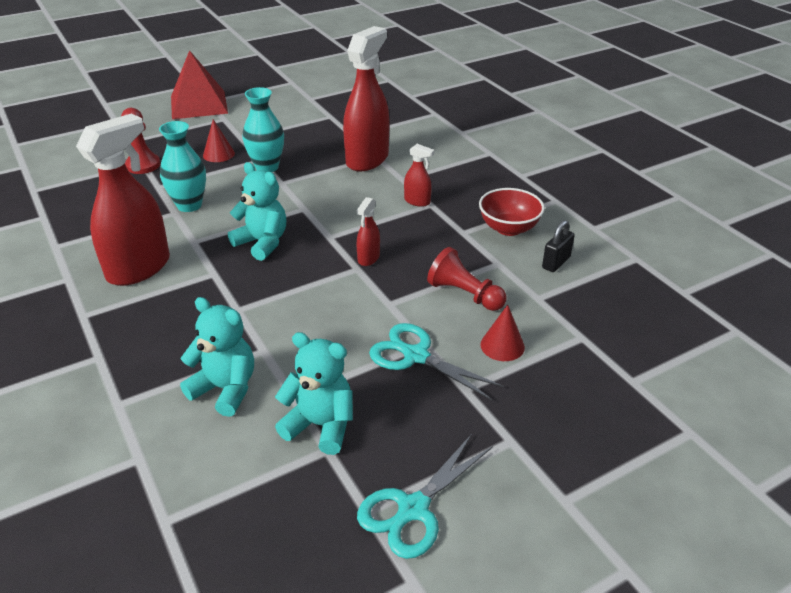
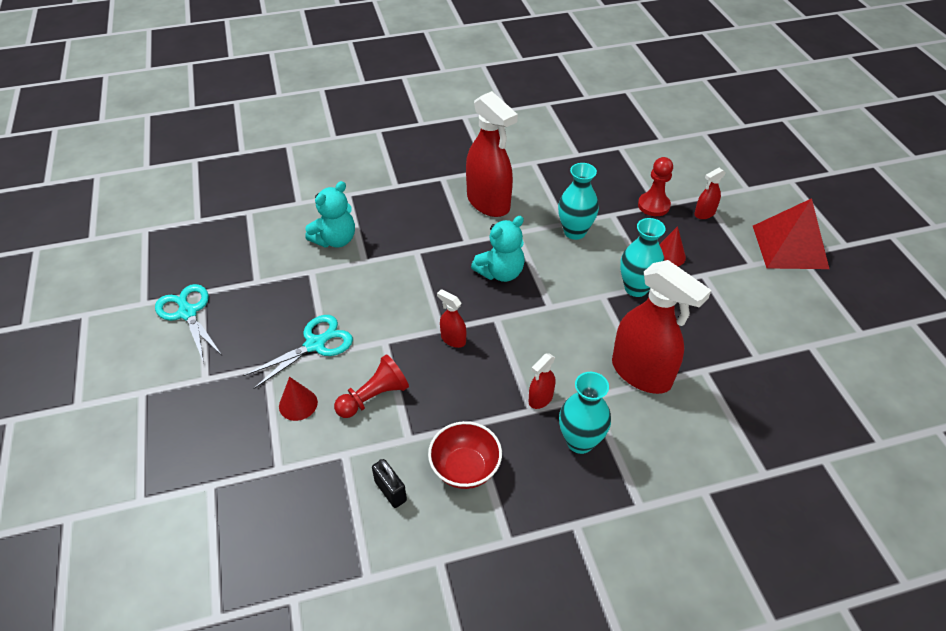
camera: 105 degrees right, 10 degrees up
turquoise teddy bear [275,332,353,455] -> none
none -> turquoise vase [559,372,611,454]
none -> red spray bottle [694,168,725,219]

